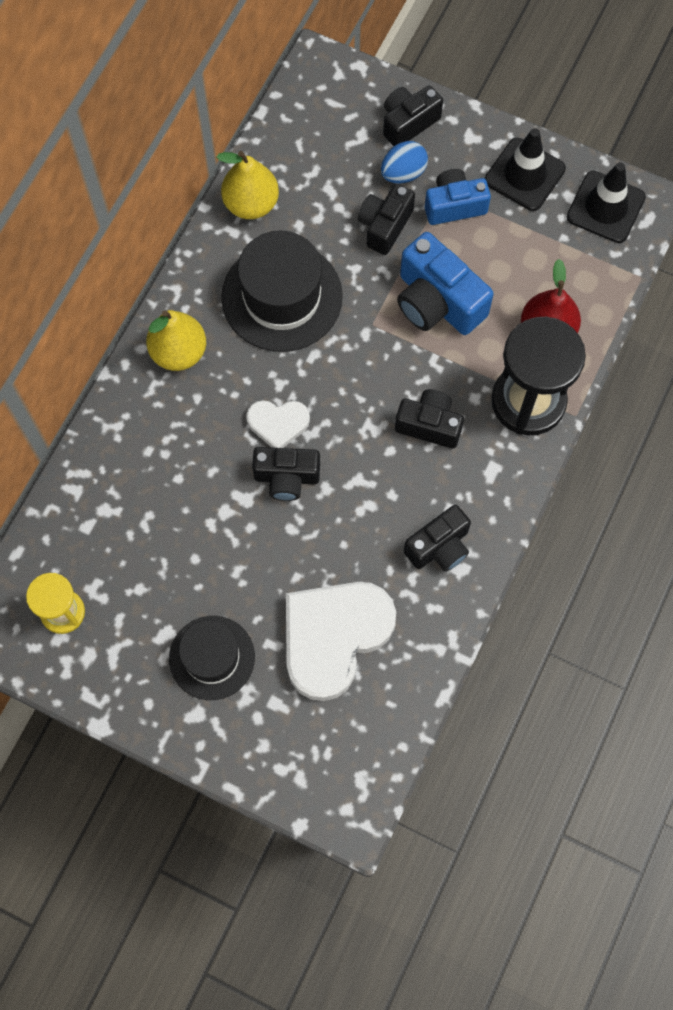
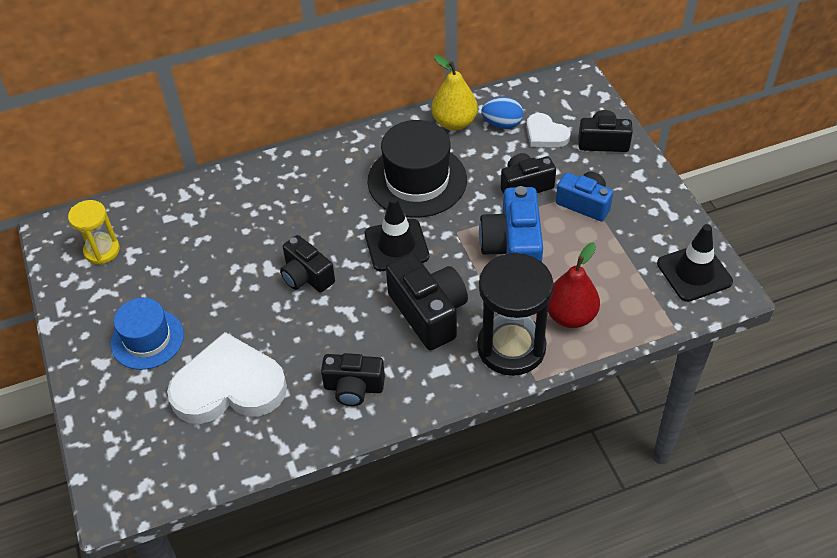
camera: 45 degrees right, 20 degrees down
yellow pear [146,310,206,371] -> none
black hat [169,616,255,700] -> blue hat [111,298,184,370]
white heart [246,400,310,448] -> white heart moved to [526,113,571,147]
blue egg [381,141,428,184] -> blue egg moved to [481,97,523,129]
black camera [395,389,464,449] -> black camera [386,253,468,350], size x1.52
black traffic cone [485,128,566,211] -> black traffic cone moved to [365,197,429,271]

